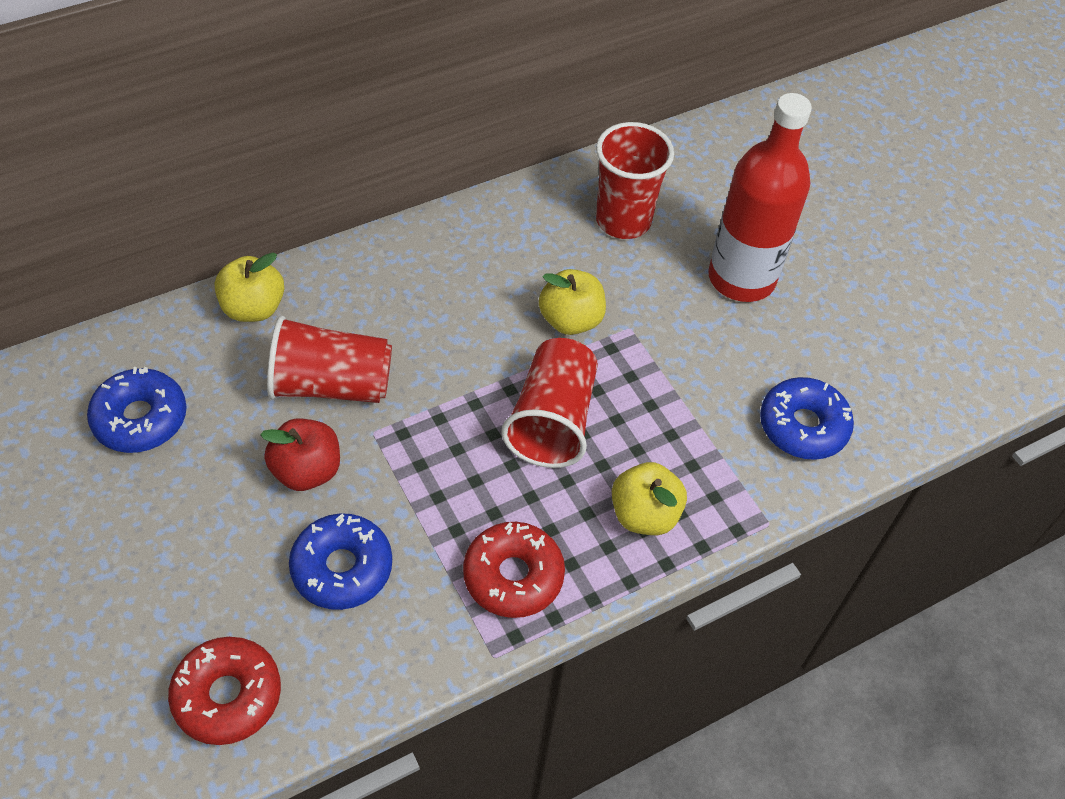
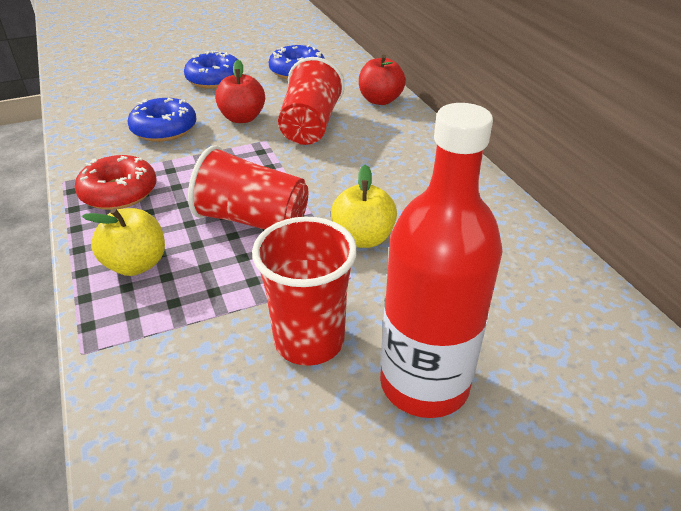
camera: 100 degrees right, 15 degrees down
red donut [168,637,281,745] -> none
yellow apple [215,253,285,322] -> red apple [359,54,406,105]
red cup [596,122,674,239] -> red cup moved to [252,217,357,366]
blue donut [760,377,854,460] -> blue donut moved to [184,51,238,89]

